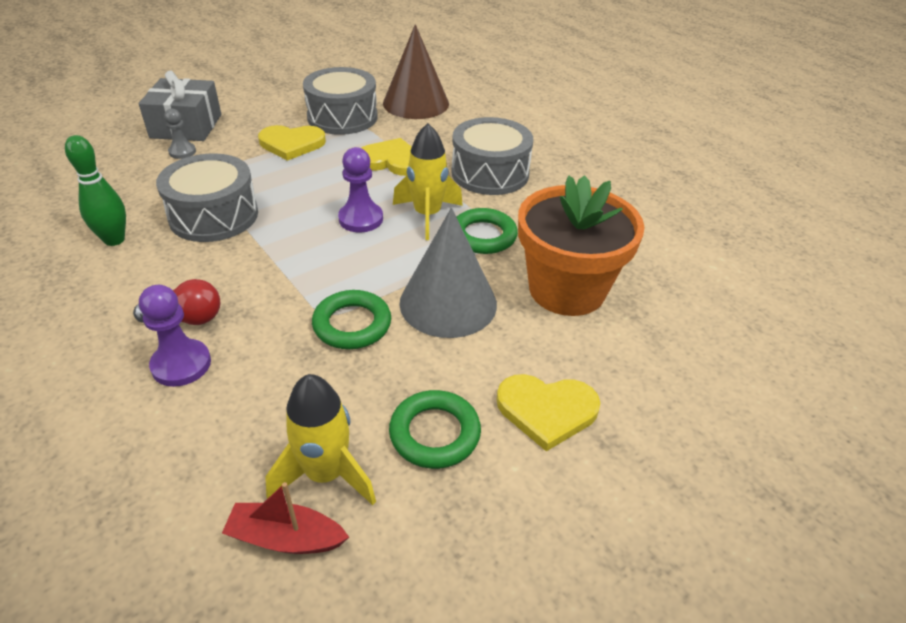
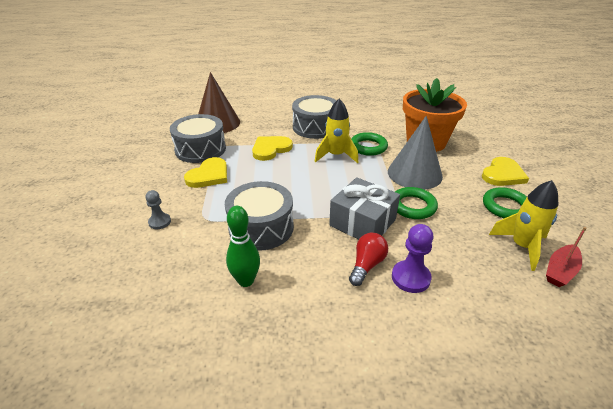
camera: 55 degrees left, 5 degrees down
grey gift [139,71,221,141] -> grey gift moved to [329,177,400,239]
purple pawn [338,147,383,232] -> none

